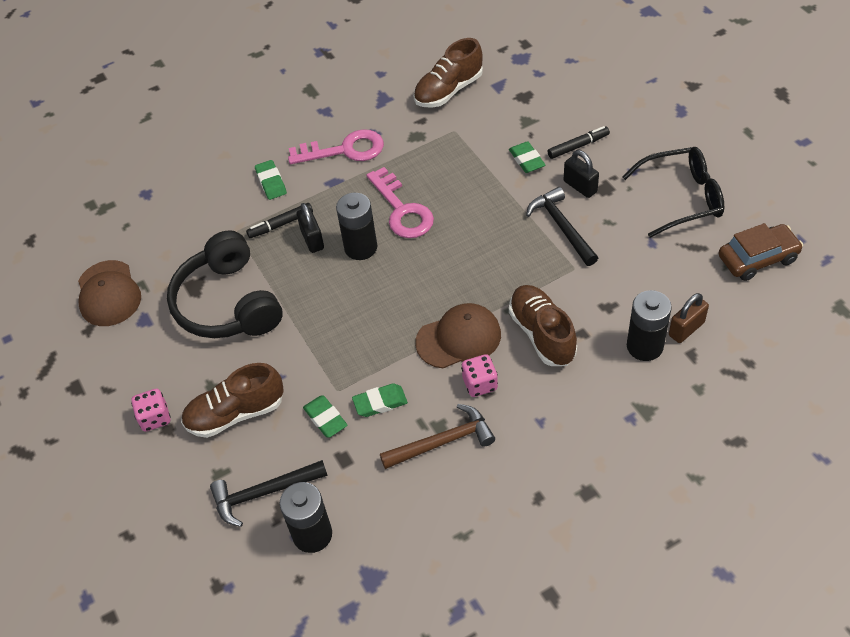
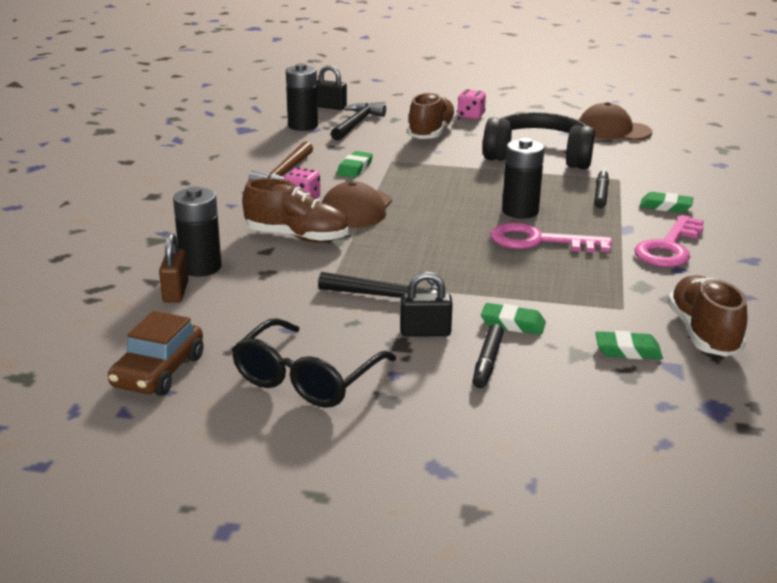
camera: 125 degrees right, 25 degrees down
black padlock [297,203,324,253] -> black padlock moved to [317,65,347,110]
green eraser [303,395,347,438] -> green eraser moved to [595,331,663,359]

